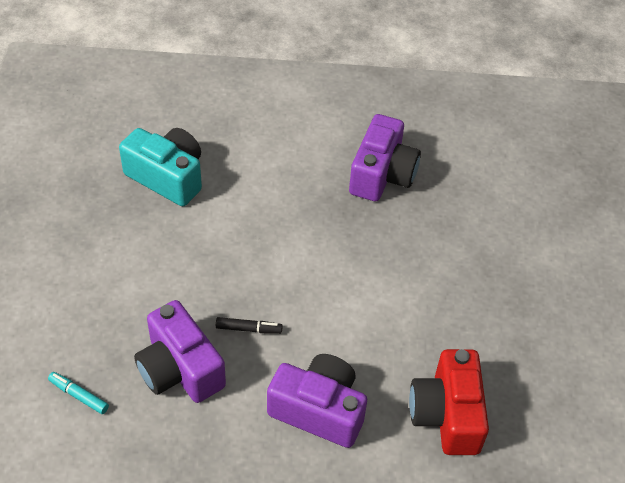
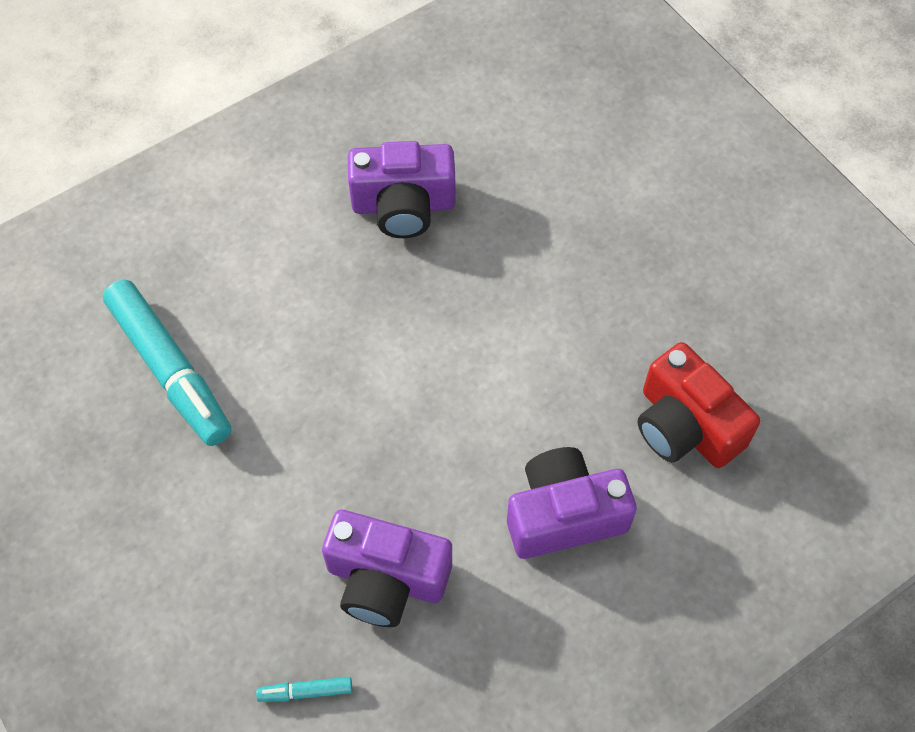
camera: 35 degrees left, 10 degrees up
turquoise camera [119,128,202,207] -> turquoise marker [103,279,232,446]
black marker [216,317,283,334] -> none
purple camera [349,114,421,201] -> purple camera turned 105 degrees clockwise [348,141,455,238]

